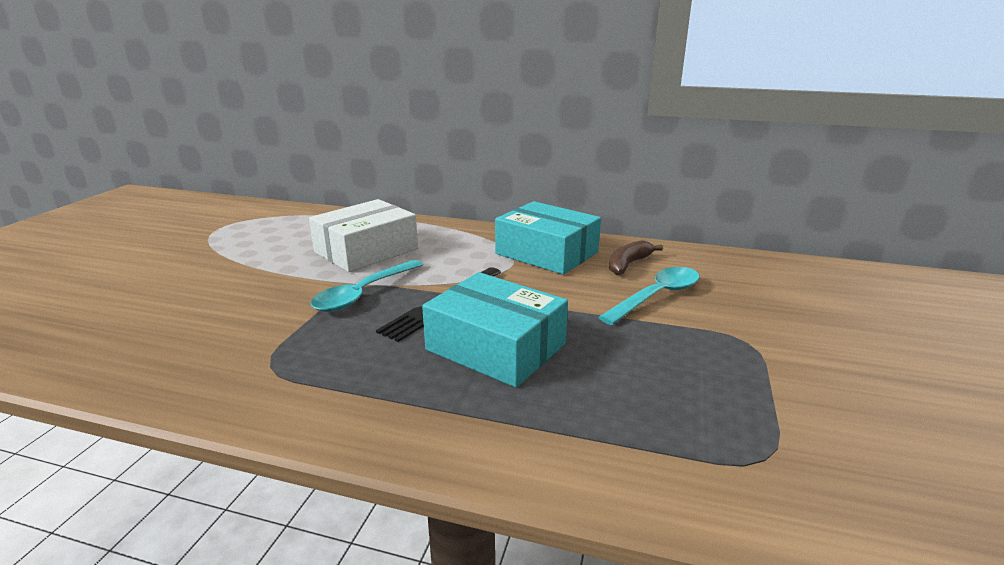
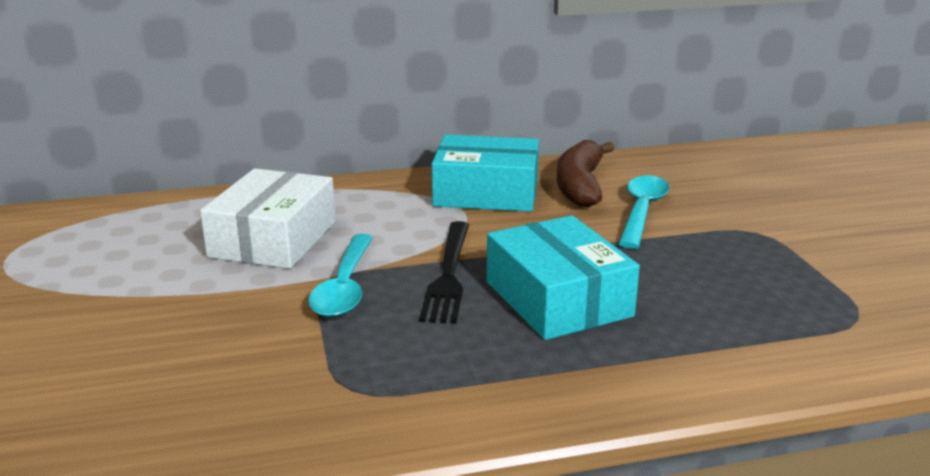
camera: 30 degrees left, 0 degrees up
turquoise box [422,272,568,387] -> turquoise box turned 60 degrees clockwise [487,215,640,340]
brown banana [609,240,663,275] -> brown banana [557,140,614,207], size x1.58

